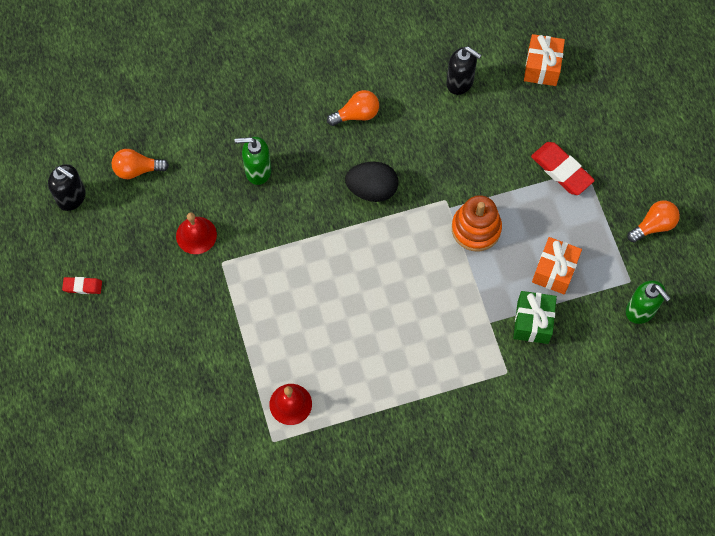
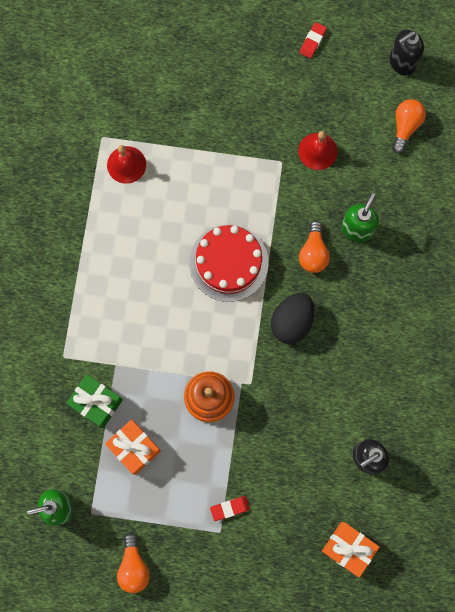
camera: 115 degrees right, 10 degrees up
orange light bulb [327,90,379,126] -> orange light bulb moved to [299,221,330,273]
red eraser [531,142,595,195] -> red eraser [210,496,250,521], size x0.56
none -> red cake [189,224,269,302]

